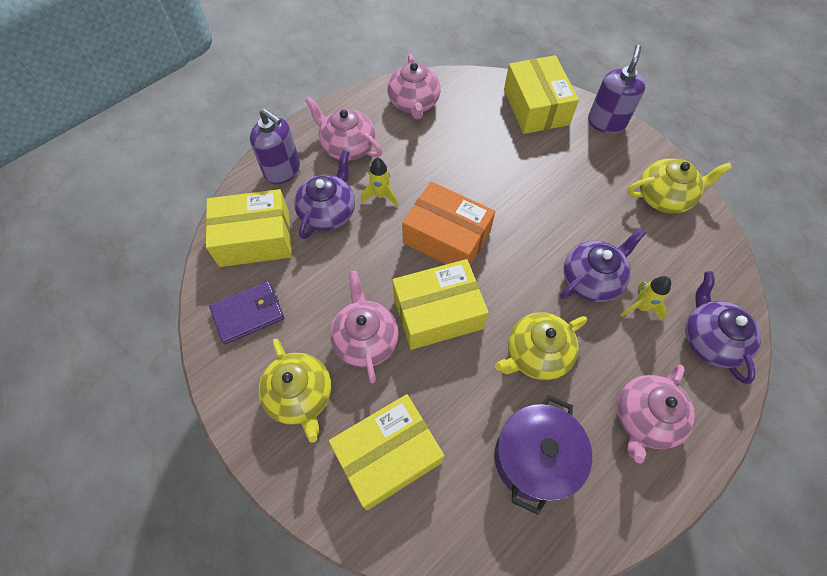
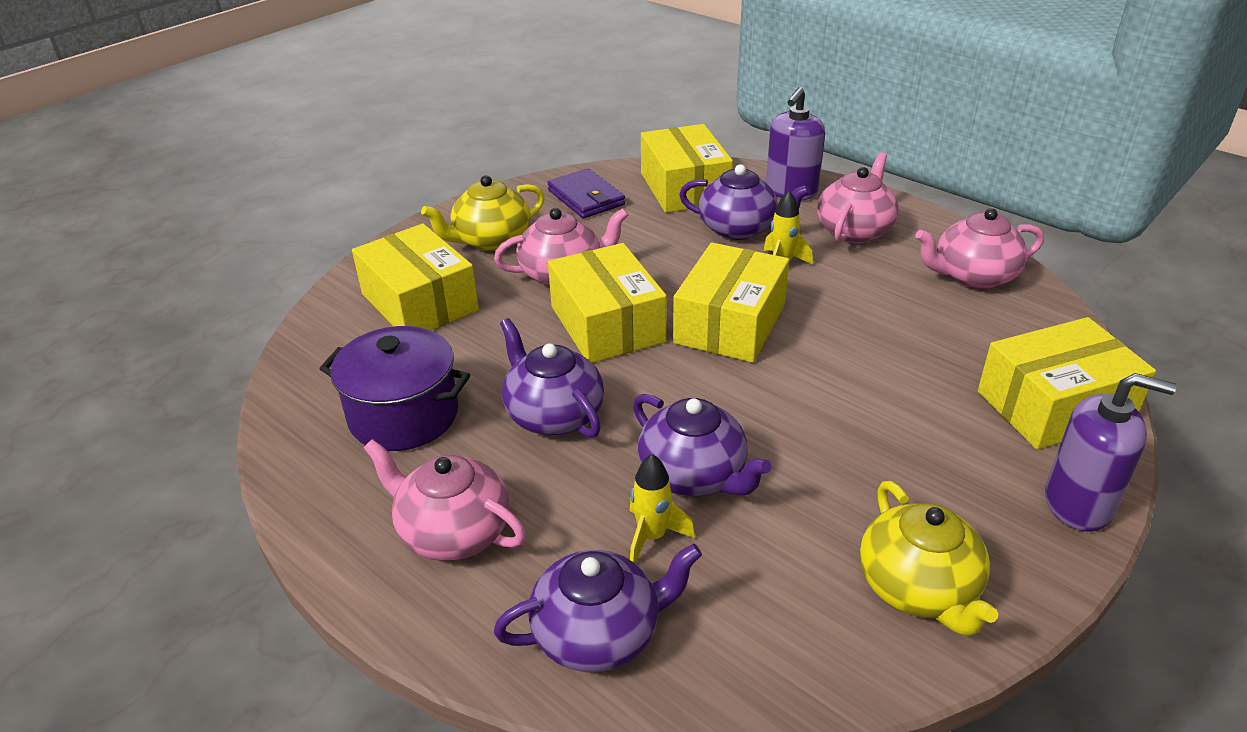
camera: 85 degrees right, 25 degrees down
orange box [402,181,495,266] -> yellow box [673,242,789,363]
yellow teapot [495,312,587,380] -> purple teapot [500,318,604,438]

